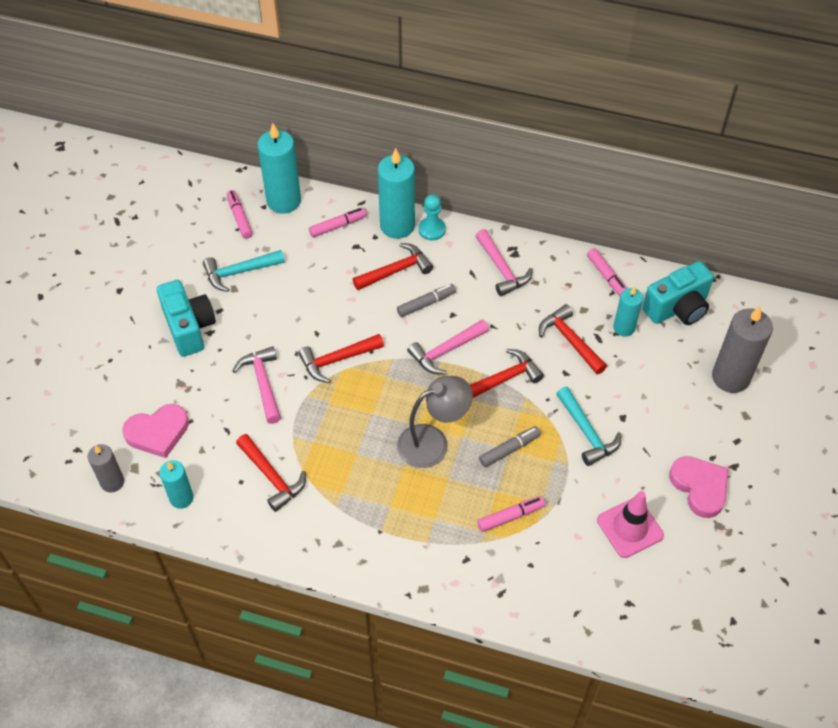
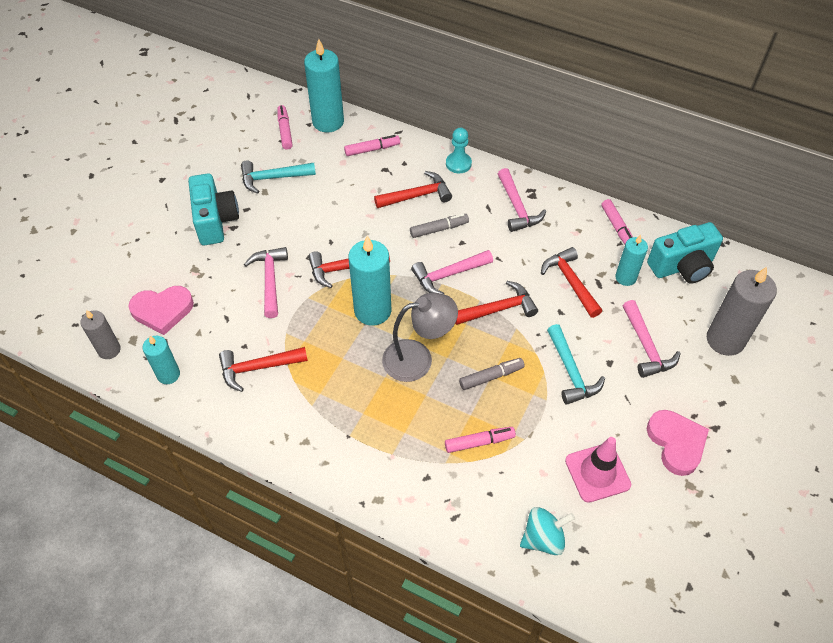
camera: 10 degrees right, 0 degrees up
red hammer [236,434,306,512] -> red hammer turned 105 degrees clockwise [219,347,308,392]
turquoise candle [378,148,415,239] -> turquoise candle moved to [348,236,392,326]
none -> turquoise spinning top [520,507,575,555]
none -> pink hammer [623,300,681,378]

